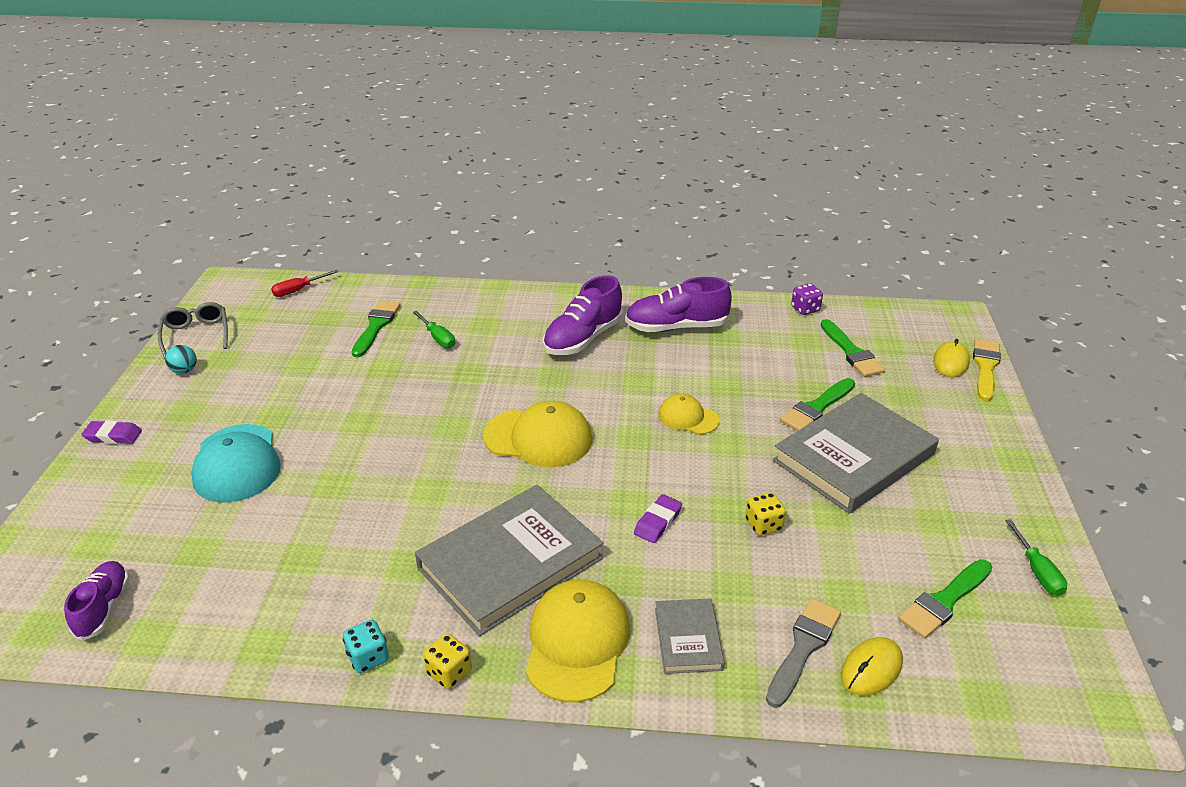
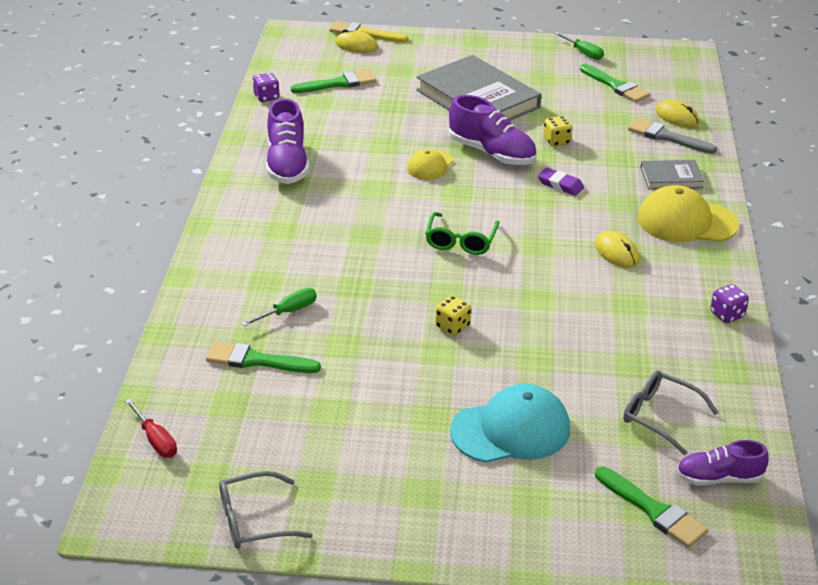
camera: 90 degrees left, 0 degrees up
purple eraser [81,420,142,444] -> none
turquoise ball [165,345,197,374] -> none
turquoise dice [343,620,389,673] -> purple dice [710,284,749,323]
grey book [415,485,604,636] -> yellow mouse [595,230,640,268]
yellow dice [423,633,472,689] -> yellow dice moved to [435,295,471,336]
yellow cap [483,401,592,467] -> green glasses [425,212,500,255]
purple shoe [543,275,623,355] -> purple shoe moved to [449,95,537,165]
green brush [780,378,855,431] -> green brush moved to [595,466,708,548]
green screwdriver [1005,519,1067,596] -> green screwdriver turned 60 degrees clockwise [555,32,604,60]
none -> grey glasses [623,370,718,455]

